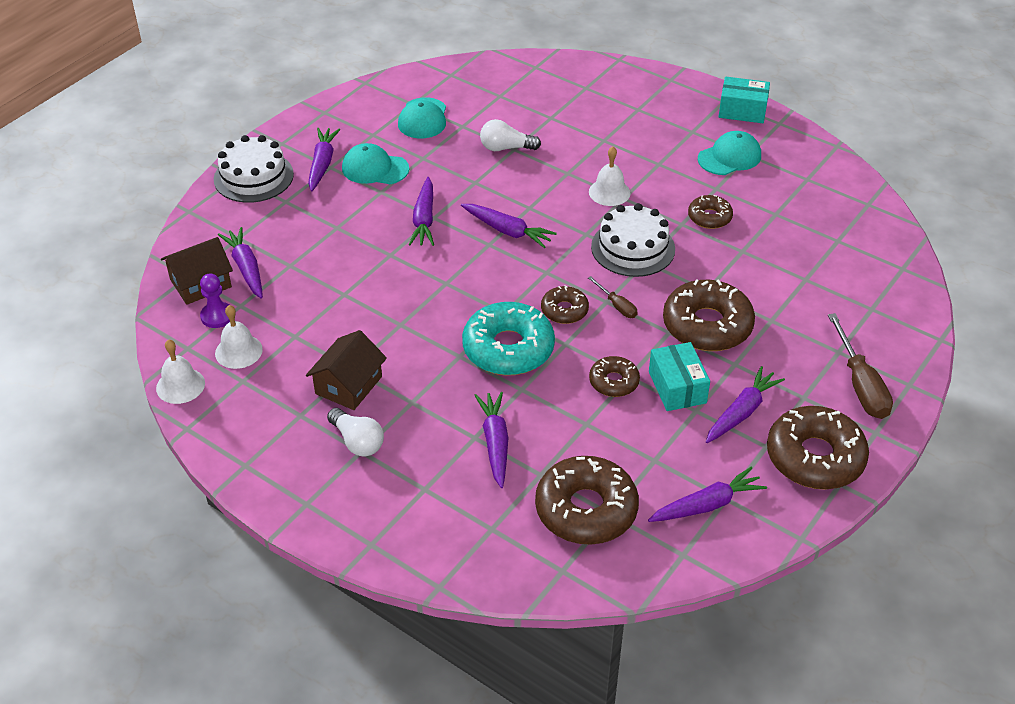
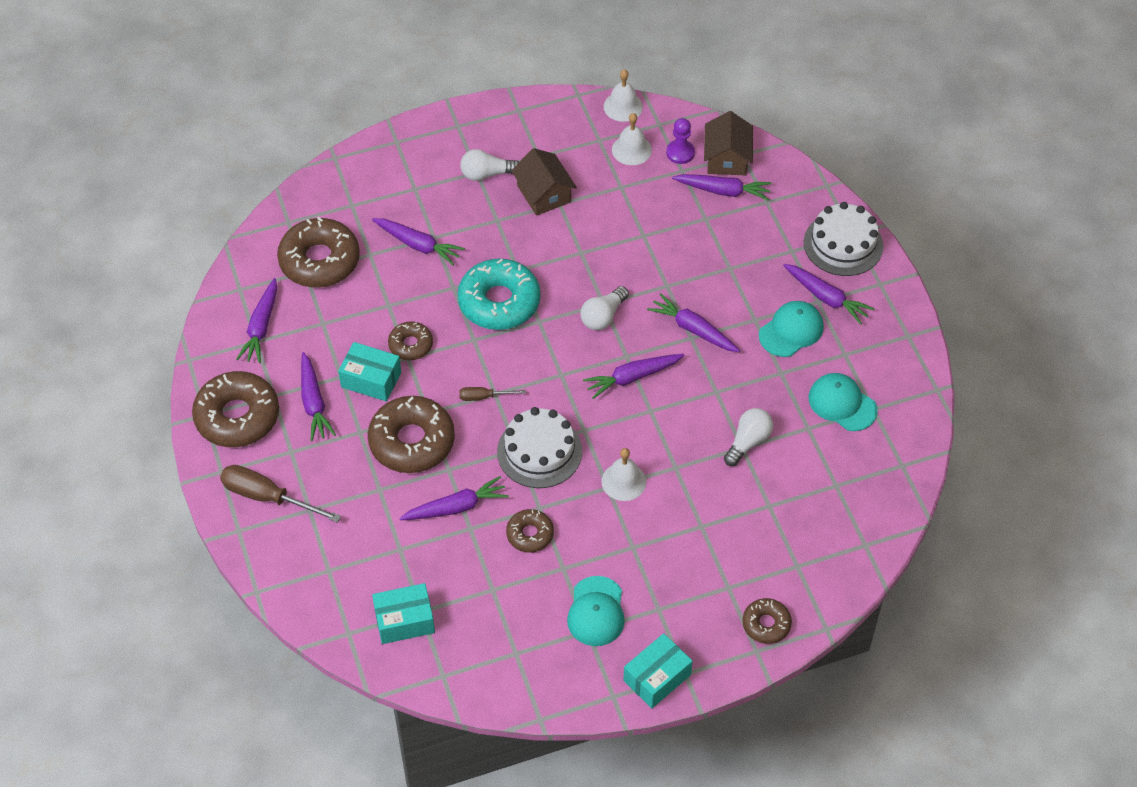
camera: 125 degrees right, 10 degrees up
brown donut [541,285,589,324] -> brown donut moved to [742,598,792,644]
none -> turquoise box [372,583,435,644]
none -> purple carrot [400,476,509,520]
none -> white light bulb [580,286,629,330]

